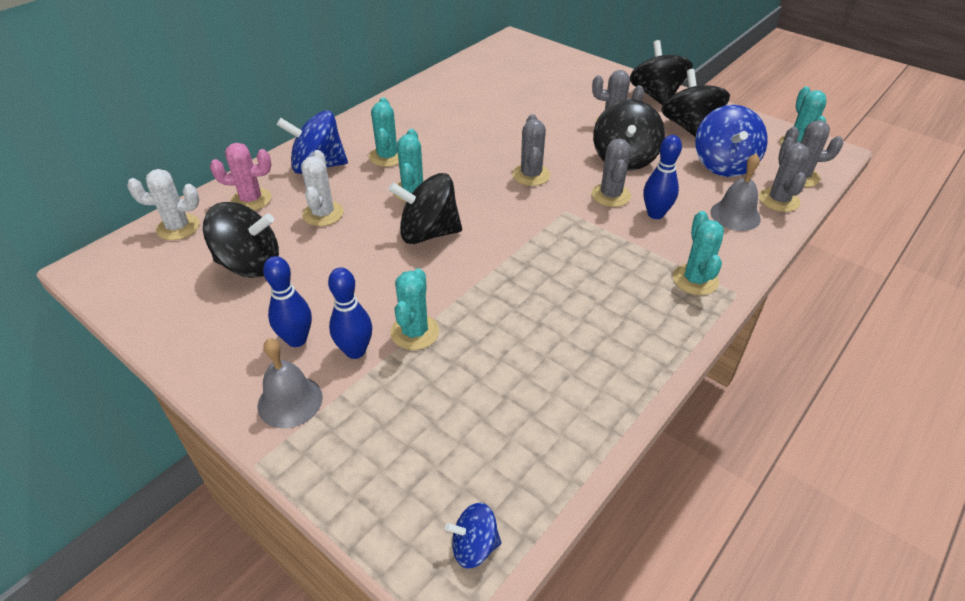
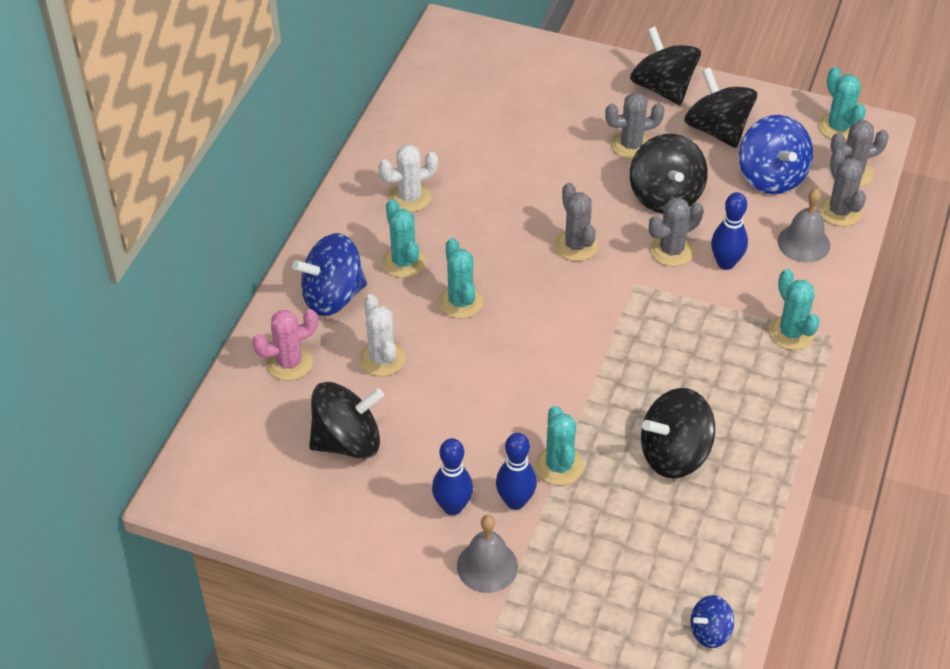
camera: 20 degrees left, 5 degrees up
white cactus [127,169,199,240] -> white cactus moved to [379,144,438,212]
black spinning top [388,173,462,244] -> black spinning top moved to [641,388,715,478]
grey cactus [591,138,631,207] -> grey cactus turned 75 degrees clockwise [649,197,703,267]

